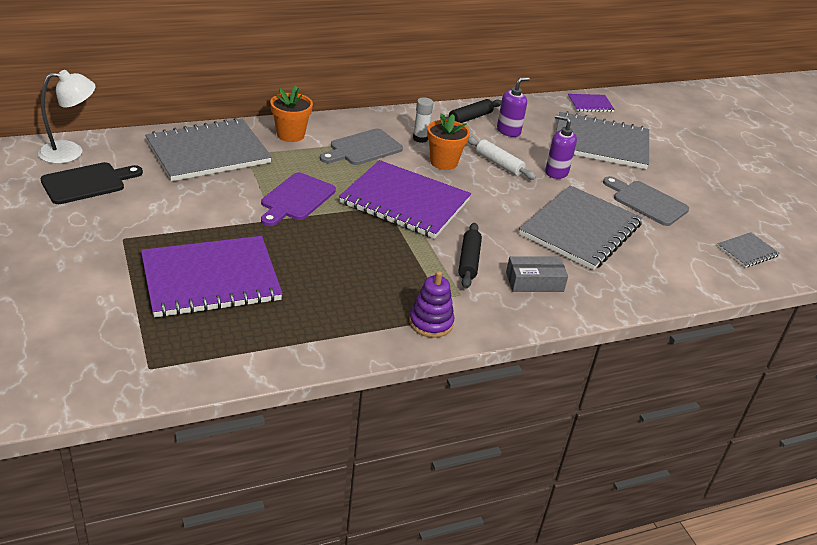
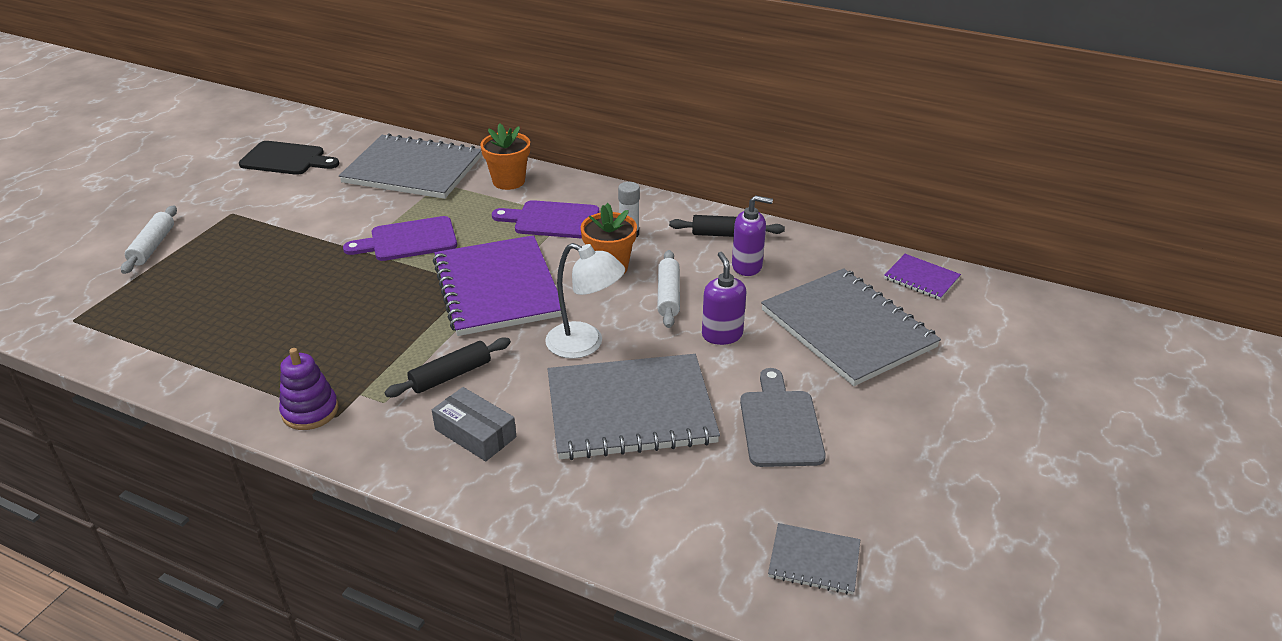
camera: 50 degrees right, 0 degrees up
white lamp [38,70,95,164] -> white lamp moved to [545,243,625,359]
purple notebook [141,236,283,317] -> none
grey cutting board [320,128,403,165] -> purple cutting board [492,200,599,239]
none -> white rolling pin [121,205,177,274]

